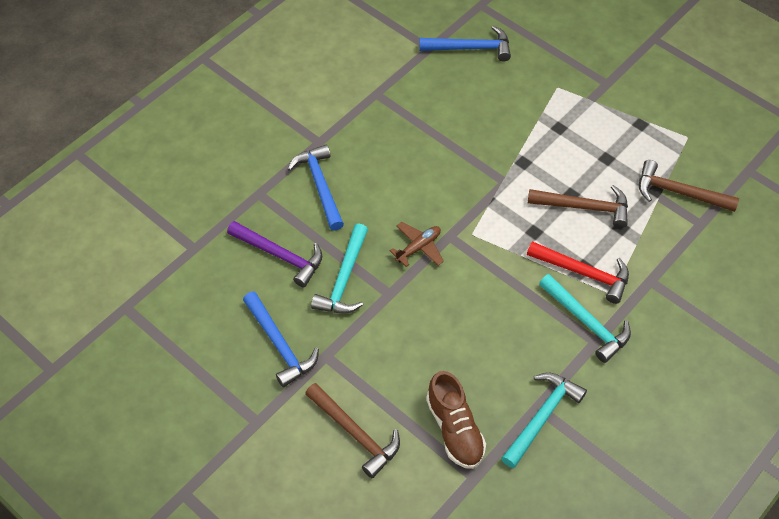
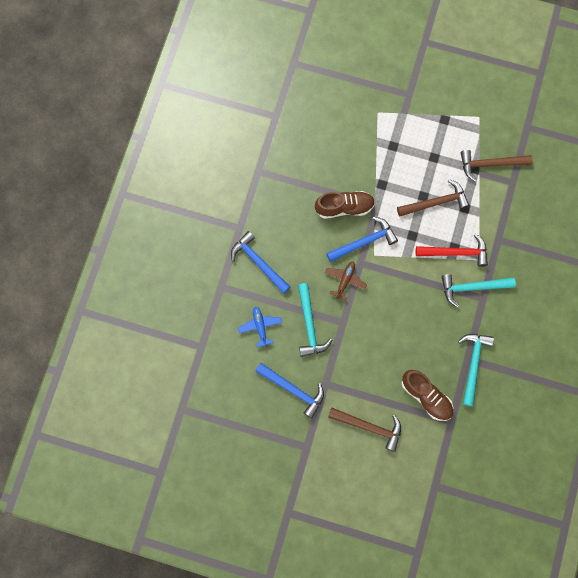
camera: 25 degrees left, 20 degrees up
purple hammer [227,221,322,287] -> blue plane [238,307,282,347]
blue hammer [419,26,511,62] -> blue hammer moved to [326,217,398,262]
turquoise hammer [539,274,631,363] -> turquoise hammer turned 150 degrees clockwise [441,274,516,307]
none -> brown shoe [315,191,375,219]

